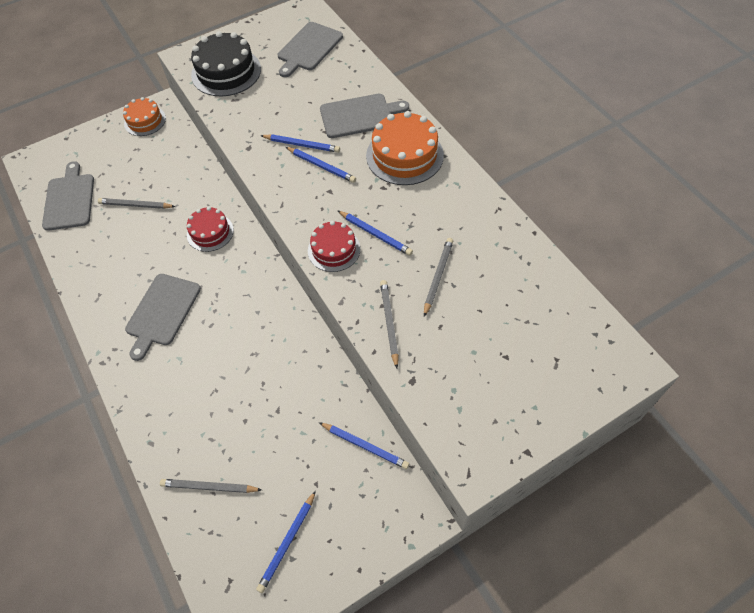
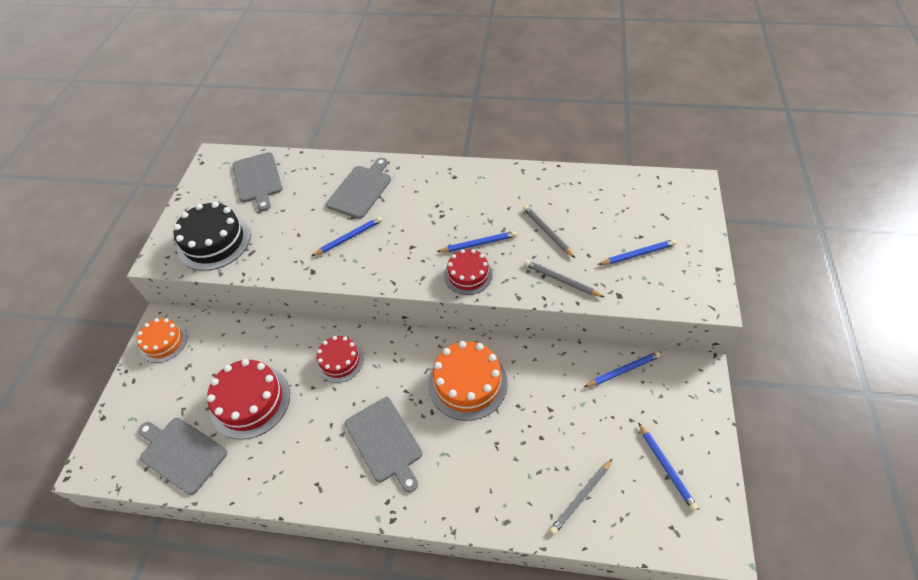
camera: 50 degrees left, 5 degrees down
grey pencil [98,198,176,209] -> red cake [207,359,290,439]
blue pencil [286,147,356,183] -> blue pencil moved to [598,239,677,265]
orange cake [366,111,444,185] -> orange cake moved to [428,341,508,421]

